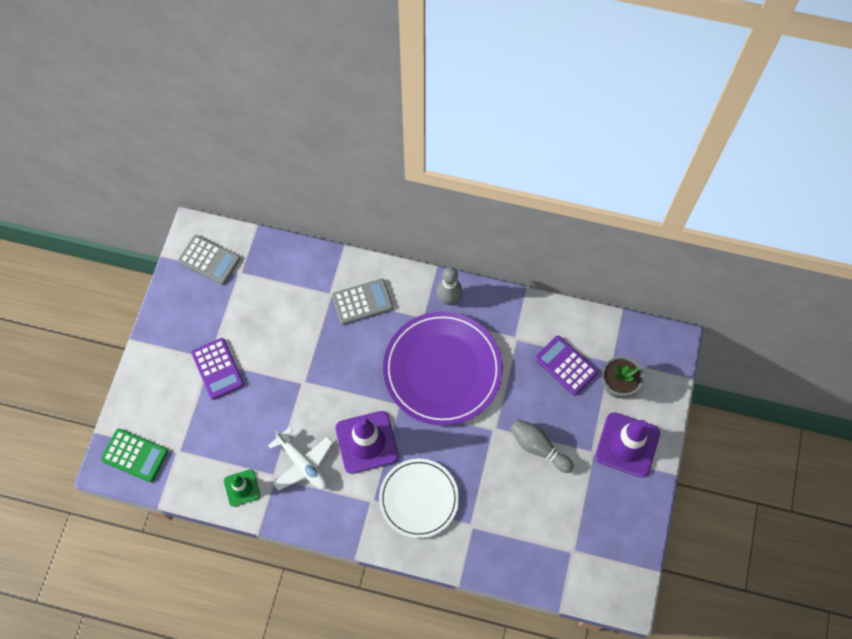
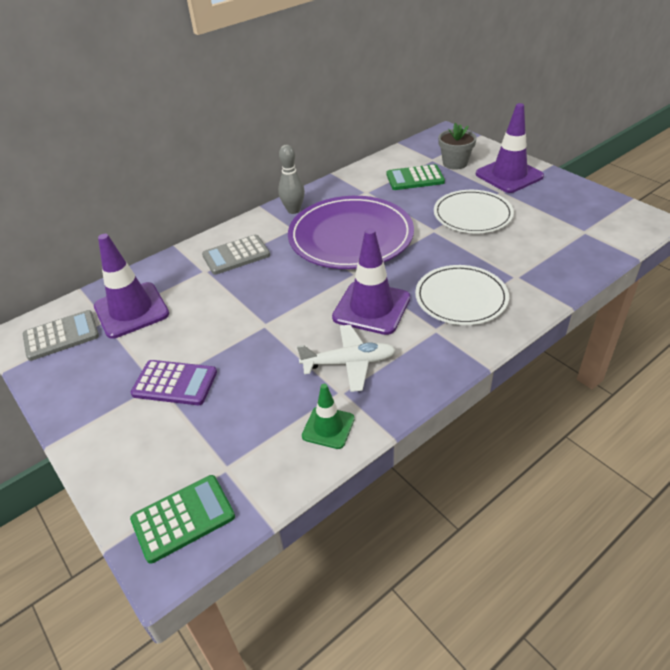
camera: 50 degrees left, 25 degrees down
grey calculator [332,279,393,325] -> grey calculator turned 135 degrees counterclockwise [202,235,270,275]
grey bowling pin [510,419,574,473] -> white plate [434,190,514,233]
purple calculator [535,336,598,396] -> green calculator [387,164,445,190]
none -> purple traffic cone [94,234,169,339]

